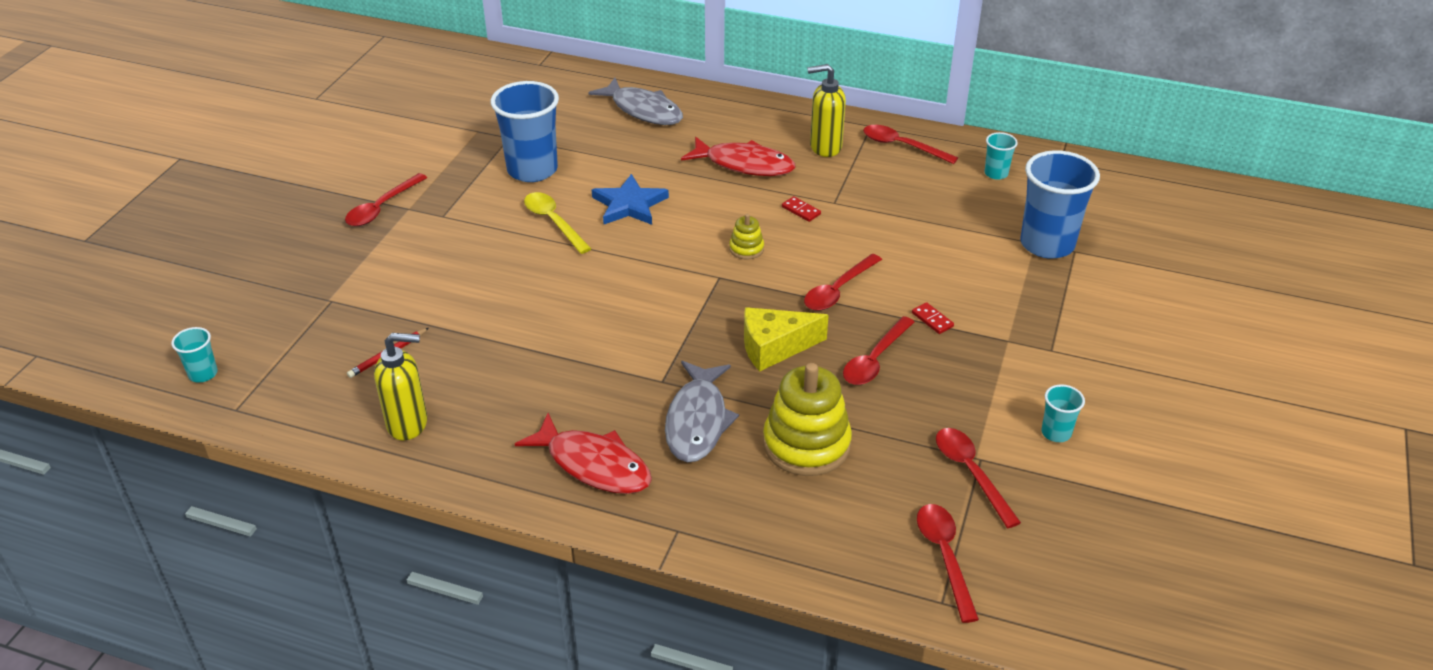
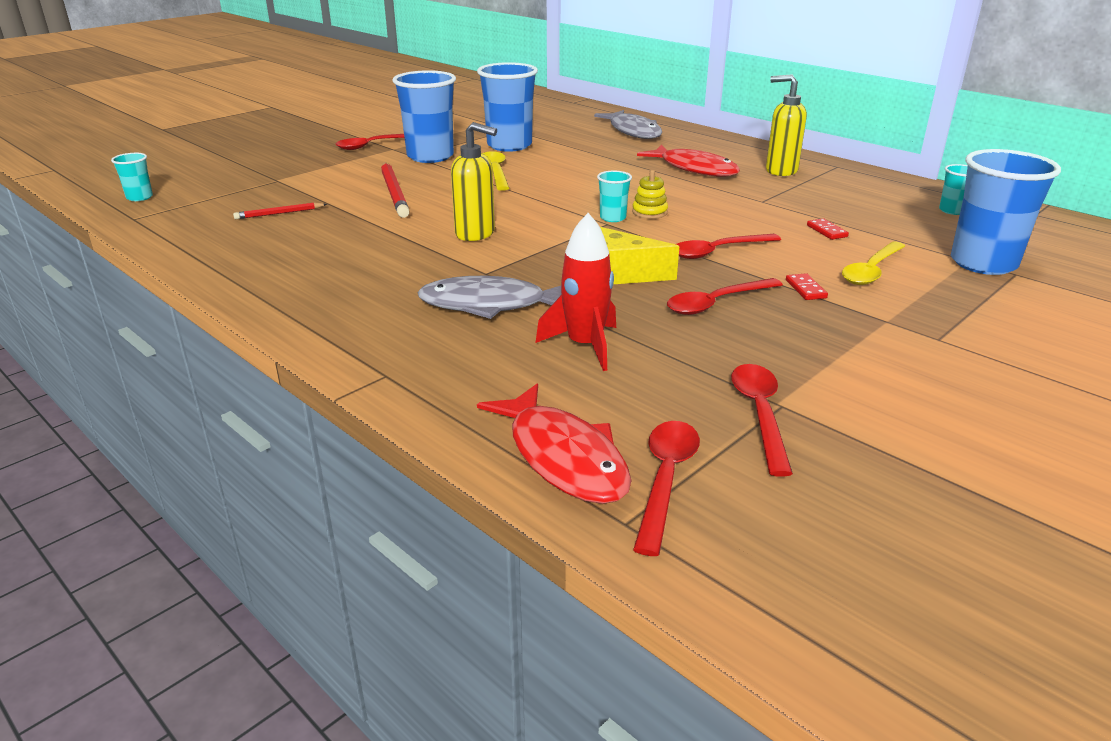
camera: 25 degrees right, 10 degrees down
yellow soap dispenser [374,333,427,441] -> yellow soap dispenser moved to [451,122,497,241]
red fish [515,413,652,494] -> red fish moved to [477,384,632,504]
blue star [592,174,669,225] -> none
grey fish [665,361,739,462] -> grey fish turned 60 degrees clockwise [417,276,562,319]
yellow stacking toy [763,363,852,476] -> red rocket [535,213,616,371]
red domino [782,196,821,222] -> red domino moved to [807,218,849,240]
red spoon [863,125,958,164] -> none
turquoise cup [1041,384,1085,442] -> turquoise cup moved to [597,171,632,222]
none -> red pencil [381,162,410,218]
none -> blue cup [392,70,456,163]
none -> yellow spoon [842,242,905,285]

